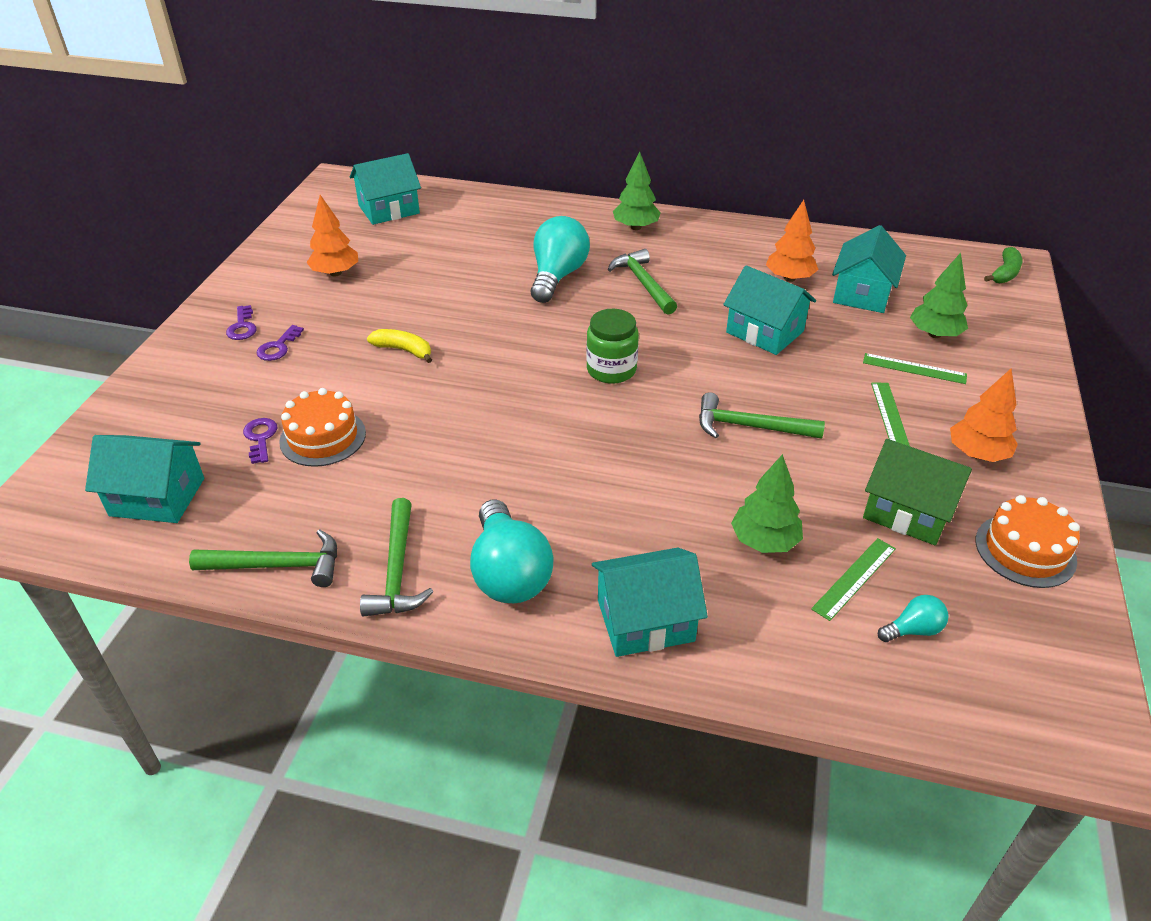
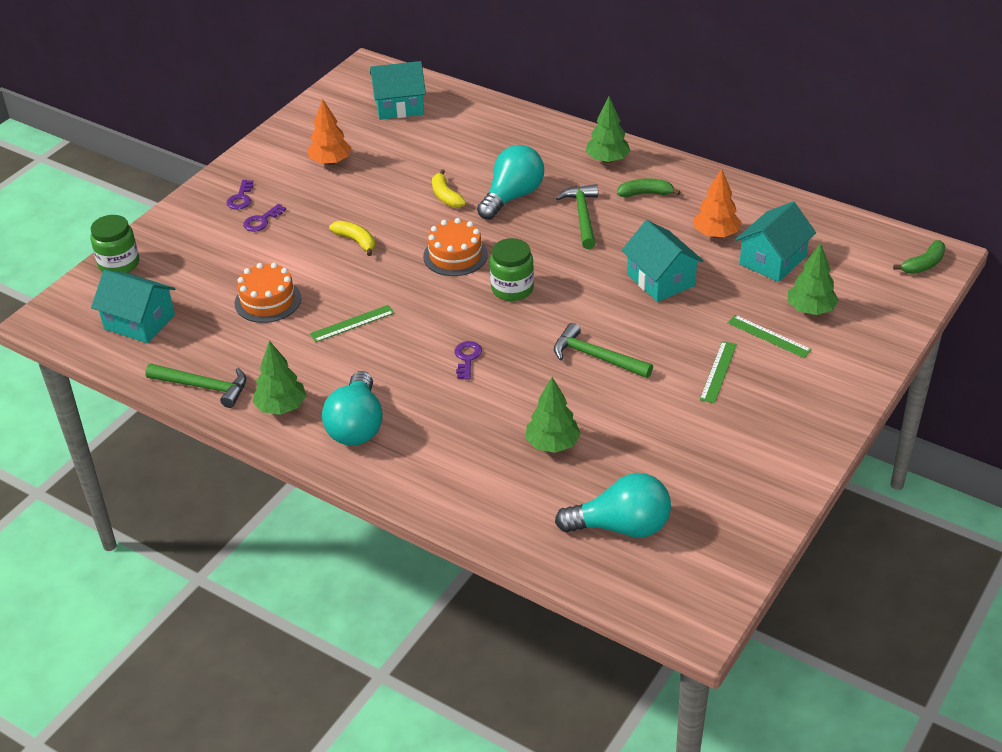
camera: 20 degrees right, 0 degrees up
purple key [243,418,278,464] -> purple key moved to [455,341,482,380]
green hammer [360,498,433,617] -> green tree [253,340,307,415]
turquoise house [592,548,708,657] -> none
green ruler [811,538,896,621] -> green ruler moved to [310,305,394,342]
green house [863,439,972,546] -> none
turquoise light bulb [878,595,949,642] -> turquoise light bulb [555,473,671,538], size x2.10
orange tree [950,369,1018,462] -> none
orange cake [976,495,1080,588] -> orange cake moved to [423,218,488,276]
none -> green jar [90,215,139,273]
none -> yellow banana [432,169,466,208]
none -> green banana [617,178,680,197]

